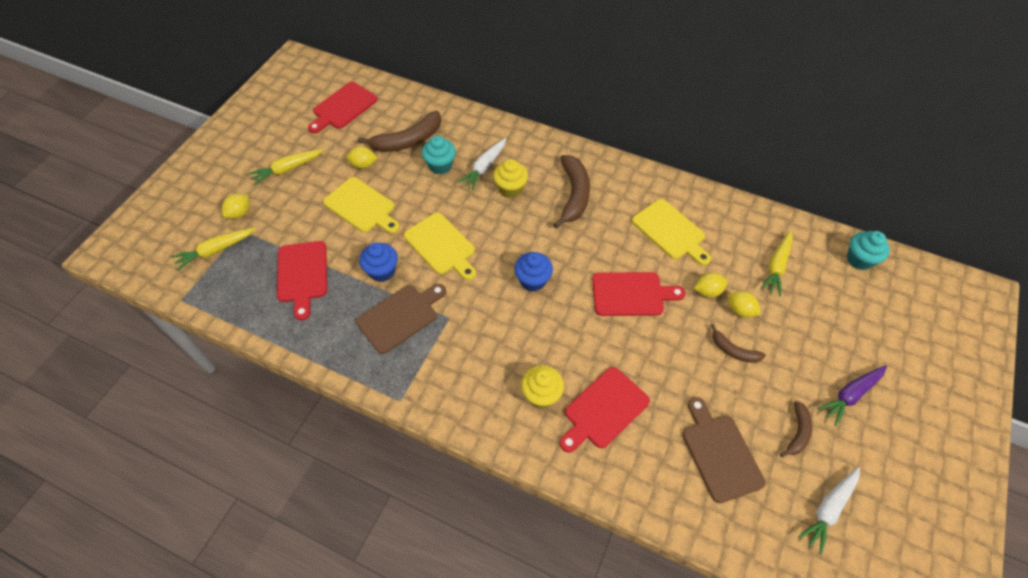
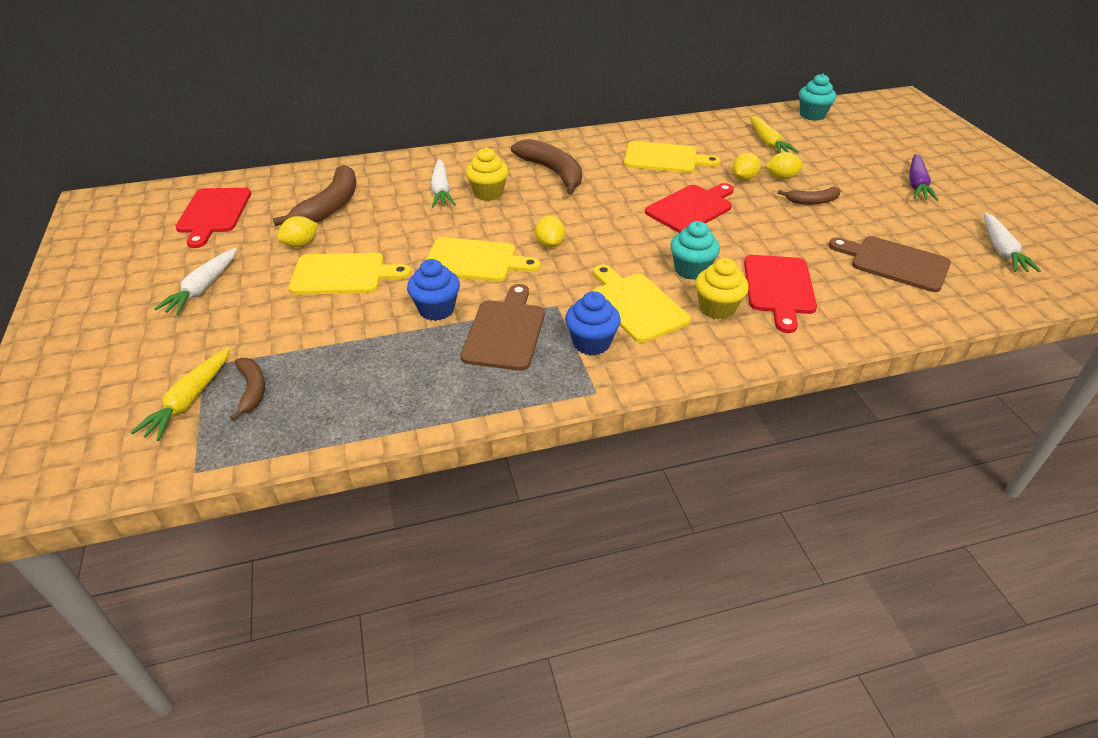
camera: 40 degrees left, 15 degrees down
yellow lemon [222,194,249,219] -> yellow lemon moved to [535,216,565,248]
yellow carrot [248,149,323,185] -> white carrot [154,248,237,315]
red cutting board [277,241,327,320] -> none
turquoise cupcake [422,136,456,174] -> turquoise cupcake moved to [670,221,720,280]
blue cupcake [514,252,553,292] -> blue cupcake moved to [565,291,621,356]
brown banana [780,401,812,457] -> brown banana moved to [230,358,265,421]
none -> yellow cutting board [592,265,691,343]

